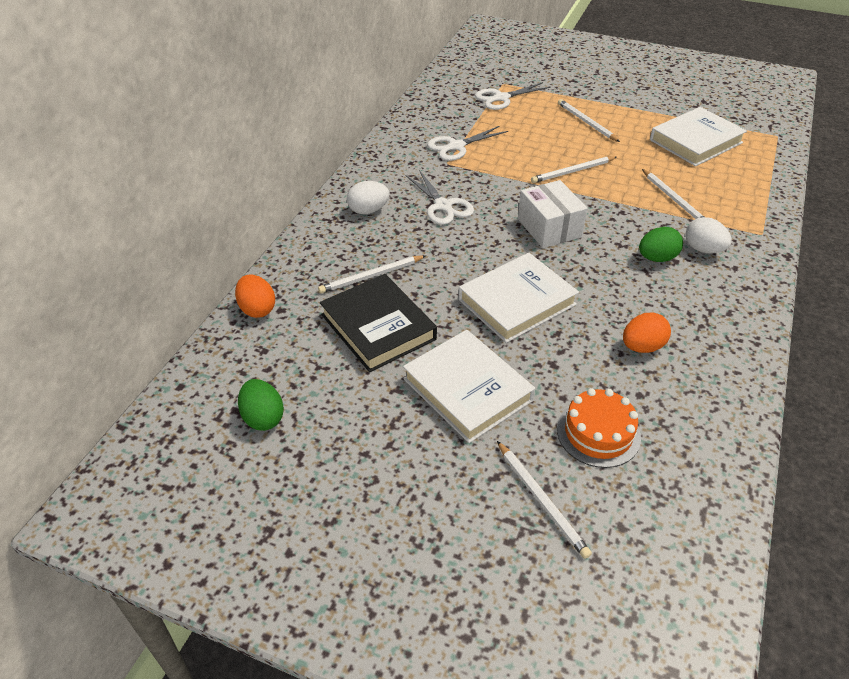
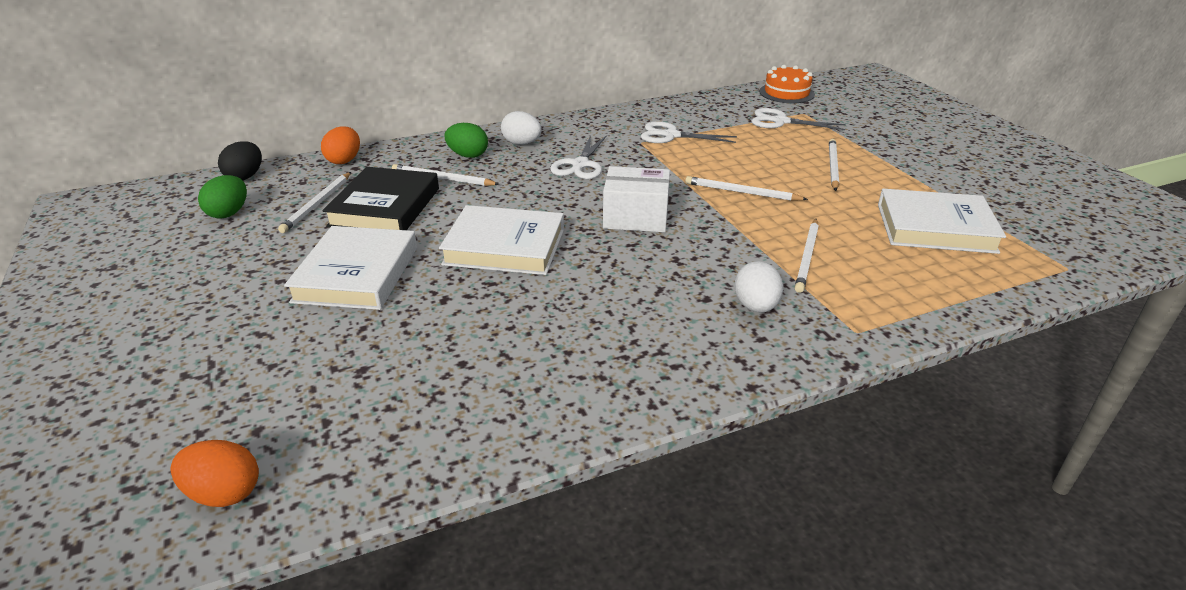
camera: 45 degrees right, 10 degrees down
white pencil [497,441,592,559] -> white pencil moved to [278,172,351,233]
white box [518,180,588,248] -> white box turned 75 degrees clockwise [603,166,670,232]
orange cake [557,388,641,468] -> orange cake moved to [759,65,815,103]
orange egg [623,312,671,353] -> orange egg moved to [170,440,259,507]
green egg [639,227,683,262] -> green egg moved to [444,123,488,158]
none -> black egg [218,141,262,180]

